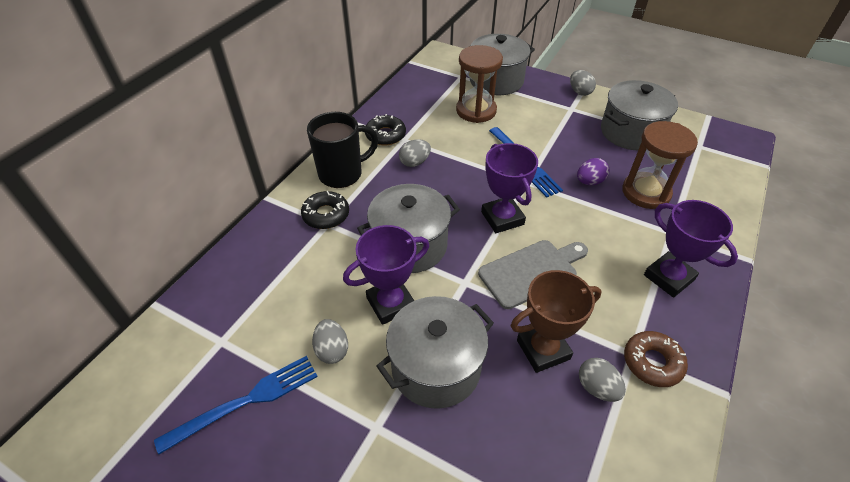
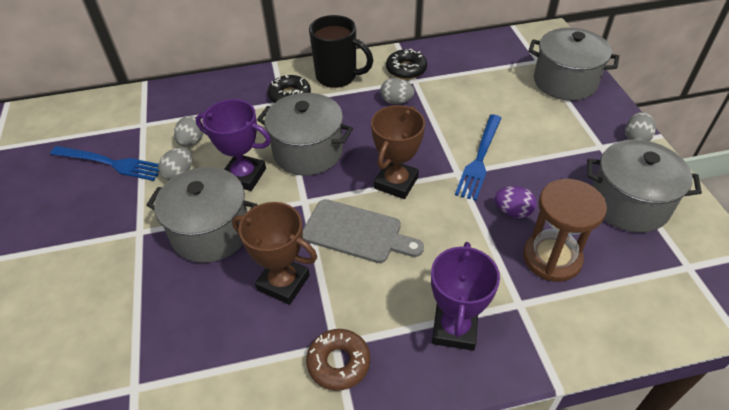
camera: 50 degrees right, 0 degrees up
brown hourglass [456,45,503,123] -> none
purple trophy [481,143,538,233] -> brown trophy [371,105,425,199]
grey egg [579,358,626,402] -> grey egg moved to [174,116,203,147]

